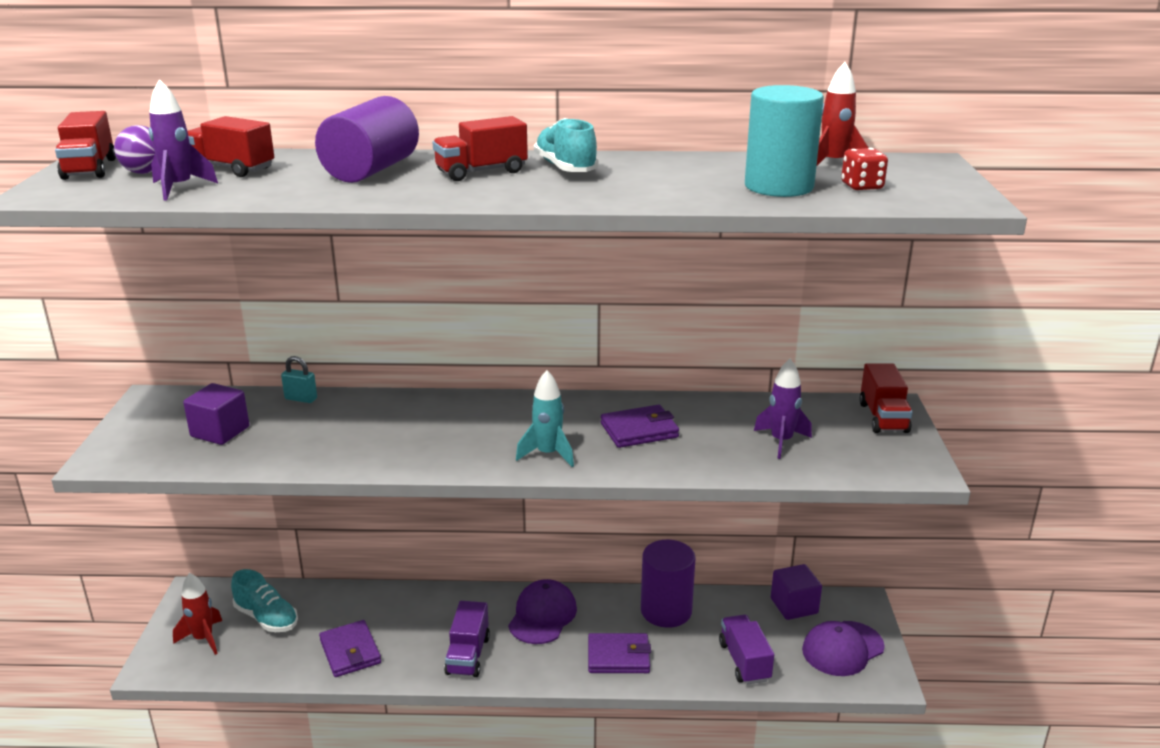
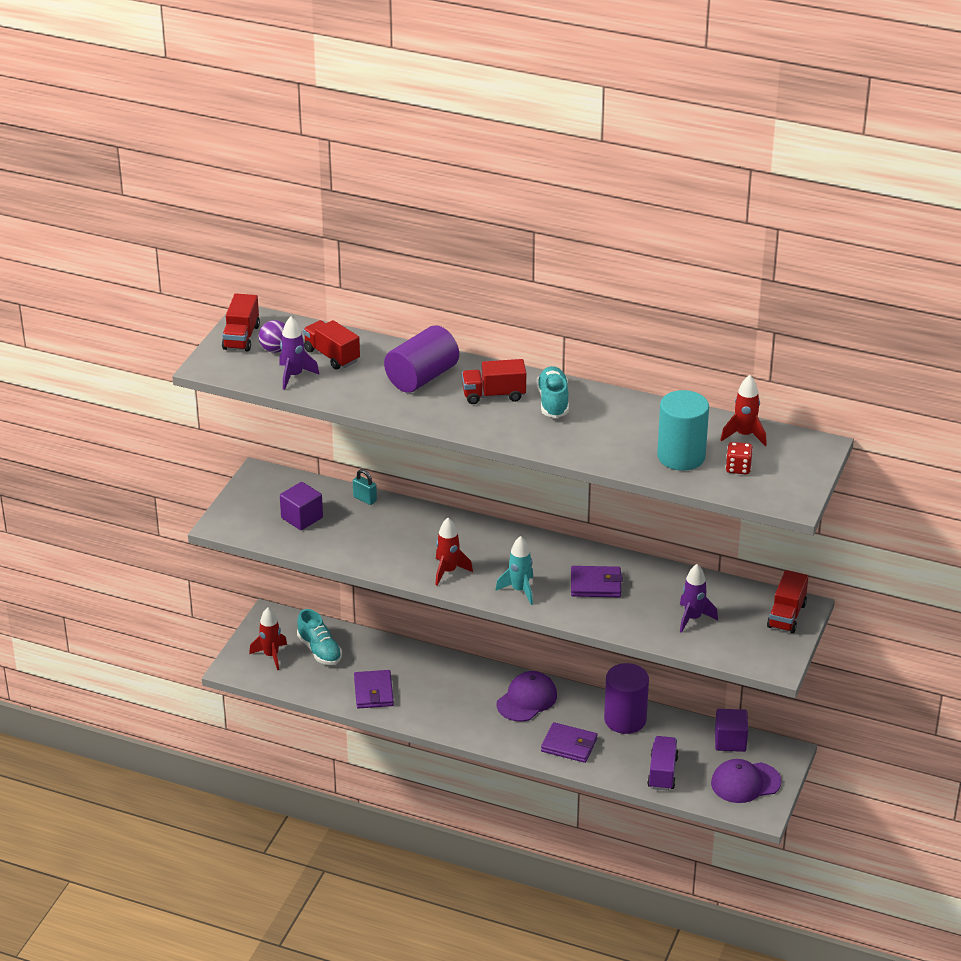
camera: 20 degrees right, 10 degrees up
purple truck [444,601,490,677] -> none
none -> red rocket [435,518,473,585]

